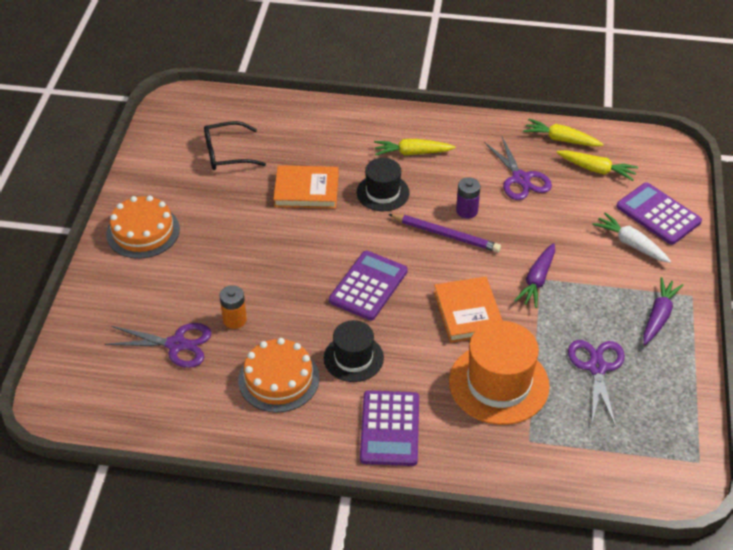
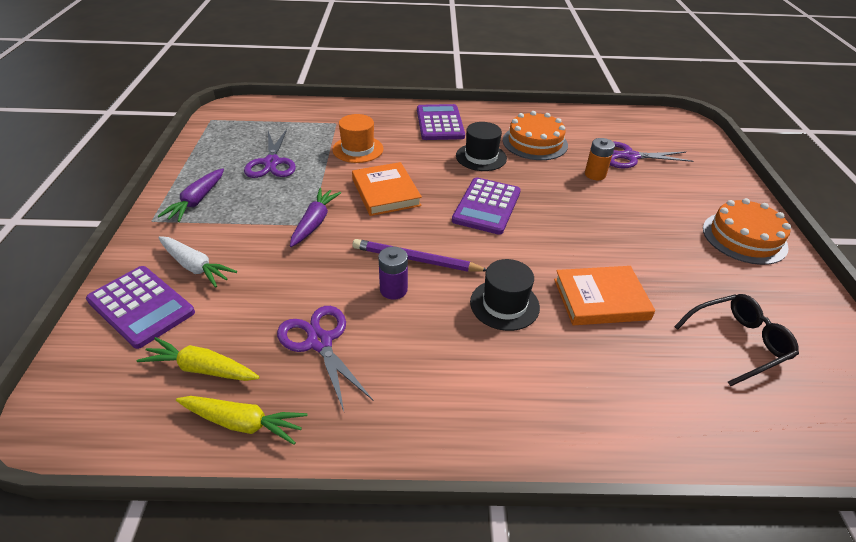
camera: 170 degrees right, 5 degrees down
yellow carrot [374,139,455,156] -> none
orange hat [449,321,550,425] -> orange hat [332,114,383,163], size x0.61

